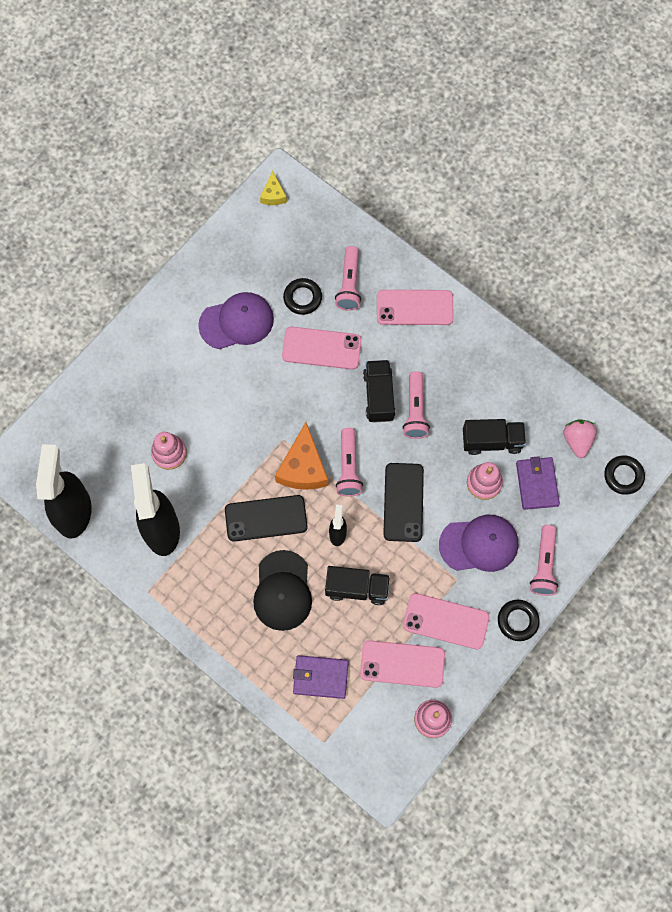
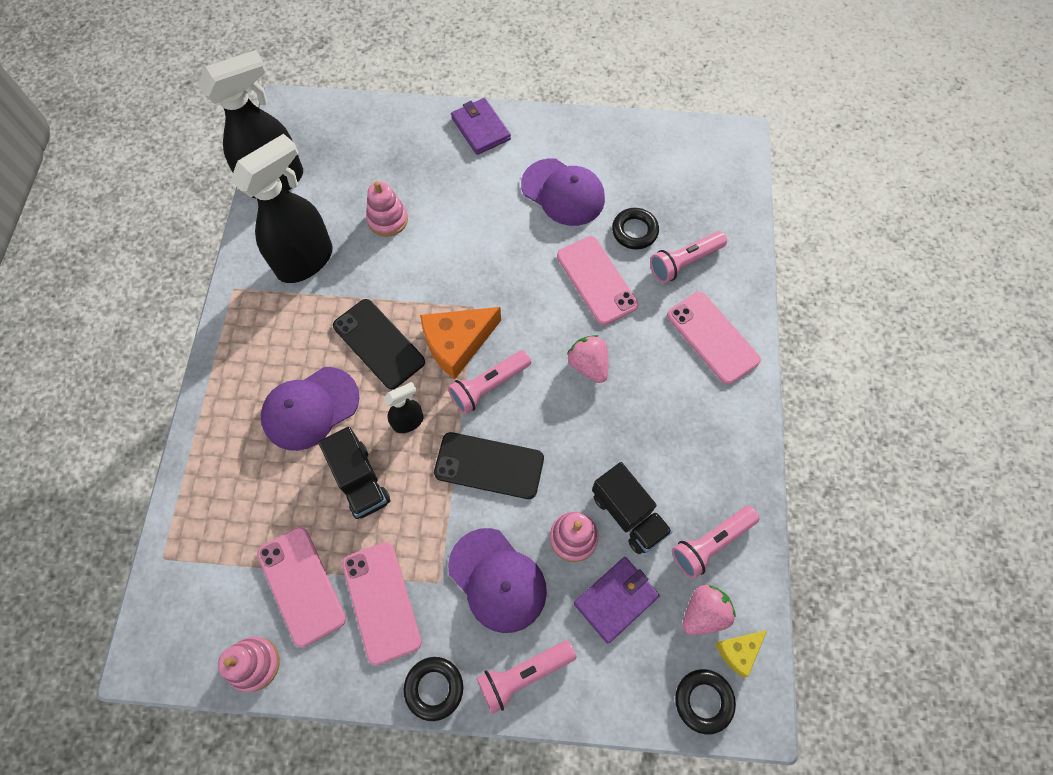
camera: 55 degrees right, 5 degrees down
black cap [253,550,312,631] -> purple cap [261,367,360,451]
yellow cheese [260,171,287,205] -> yellow cheese moved to [716,630,767,677]
purple wallet [293,655,349,699] -> purple wallet moved to [451,98,511,155]
black truck [363,360,395,423] -> pink strawberry [567,335,608,383]
black phone [383,463,424,542] -> black phone turned 45 degrees clockwise [434,432,544,499]
pink flashlight [403,371,430,439] -> pink flashlight moved to [672,506,759,579]

